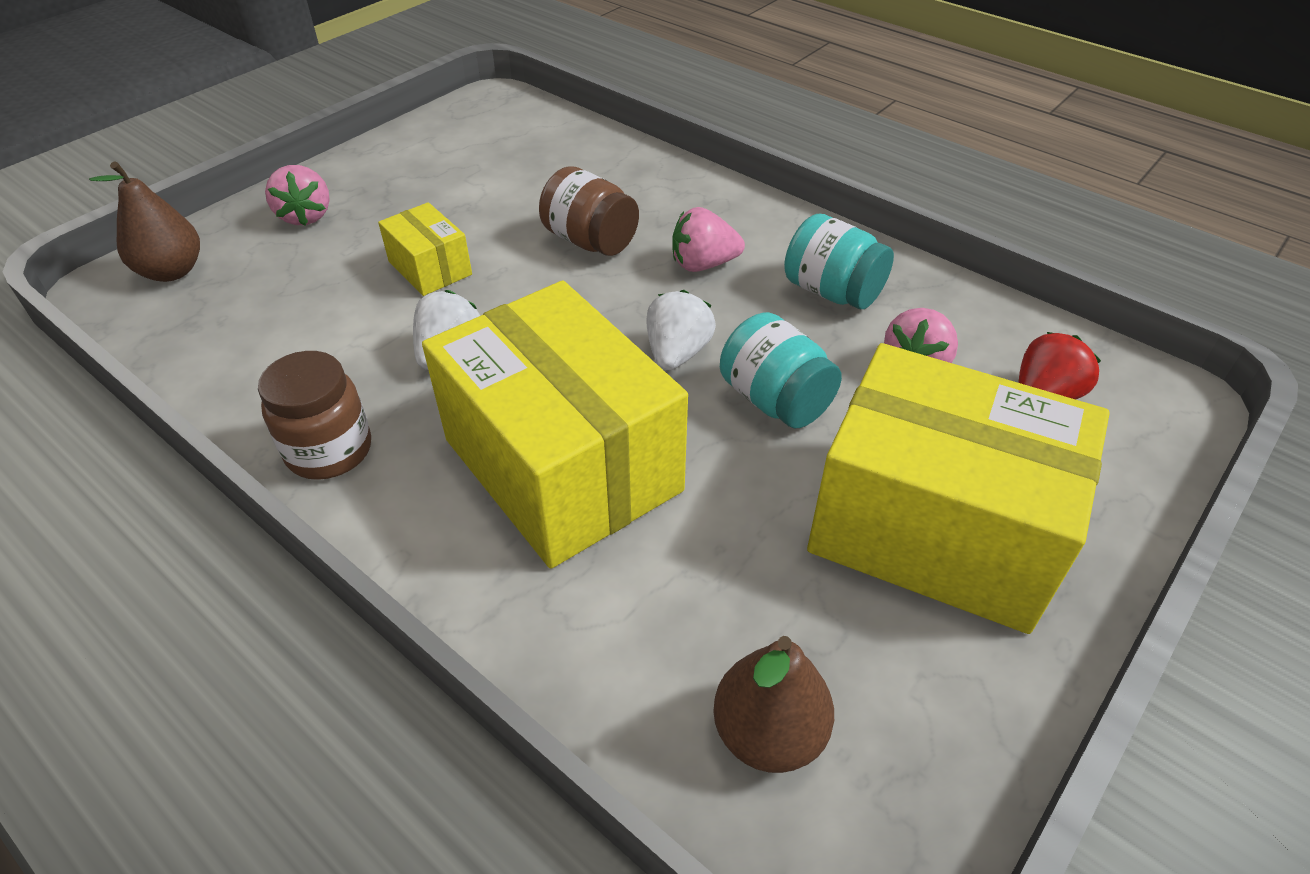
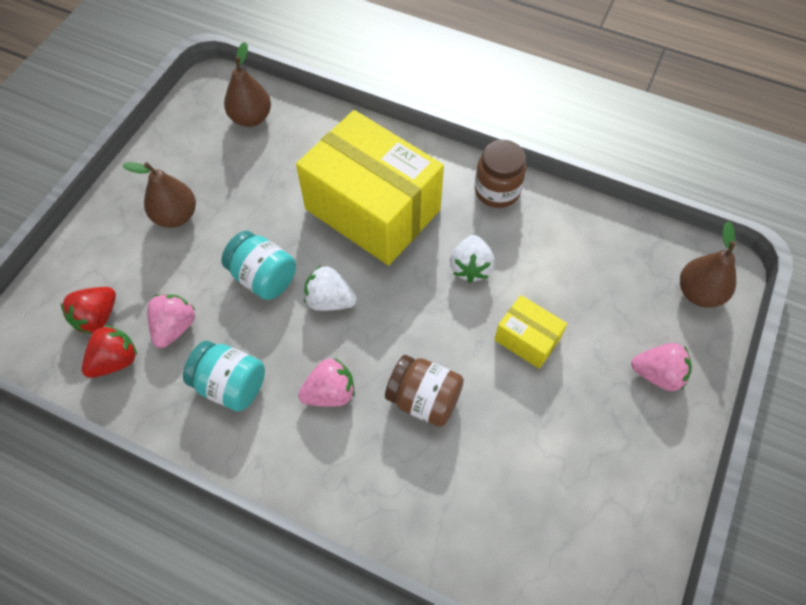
camera: 165 degrees right, 15 degrees up
pink strawberry [265,165,330,226] -> pink strawberry turned 135 degrees clockwise [631,343,692,391]
white strawberry [646,290,716,370] -> white strawberry turned 105 degrees clockwise [304,265,357,311]
yellow box [807,343,1110,634] -> brown pear [122,162,196,228]
none -> red strawberry [82,325,137,378]

